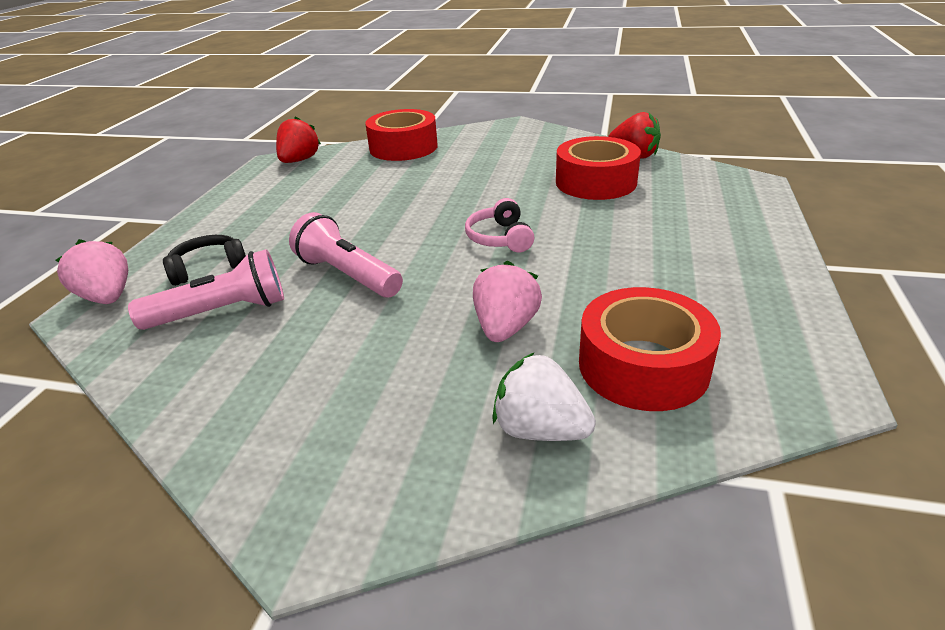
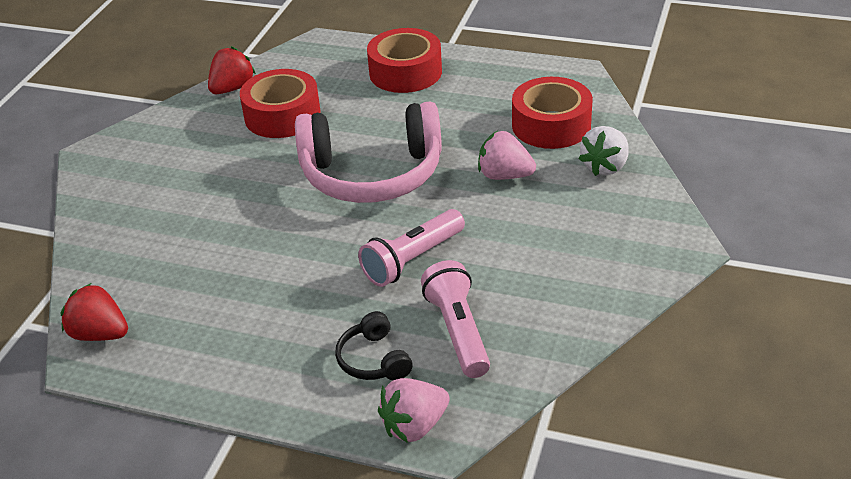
camera: 85 degrees left, 5 degrees up
red tape [365,109,438,161] -> red tape moved to [367,28,442,93]
pink headphones [465,198,535,252] -> pink headphones [295,101,442,203], size x2.30

